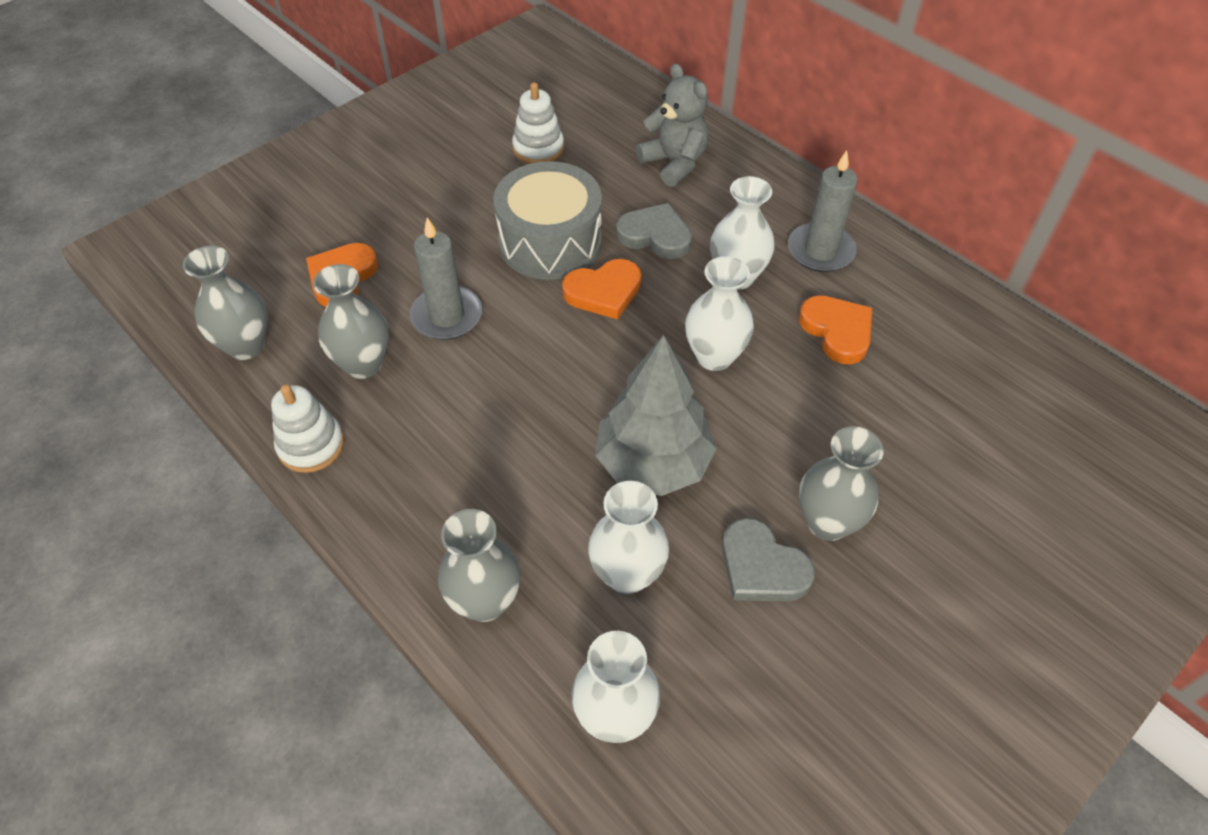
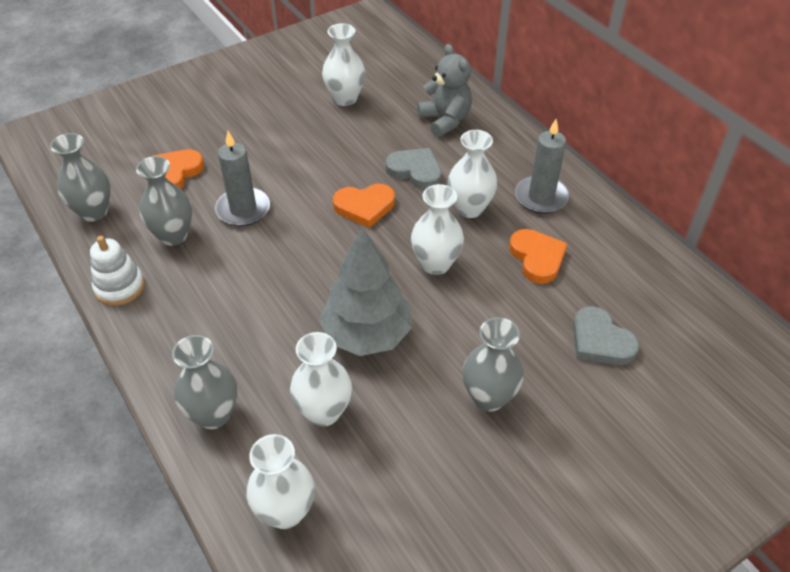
camera: 10 degrees right, 5 degrees down
grey drum [493,161,602,280] -> none
white stacking toy [512,82,564,164] -> white vase [322,23,365,106]
grey heart [722,518,815,601] -> grey heart moved to [573,306,639,365]

